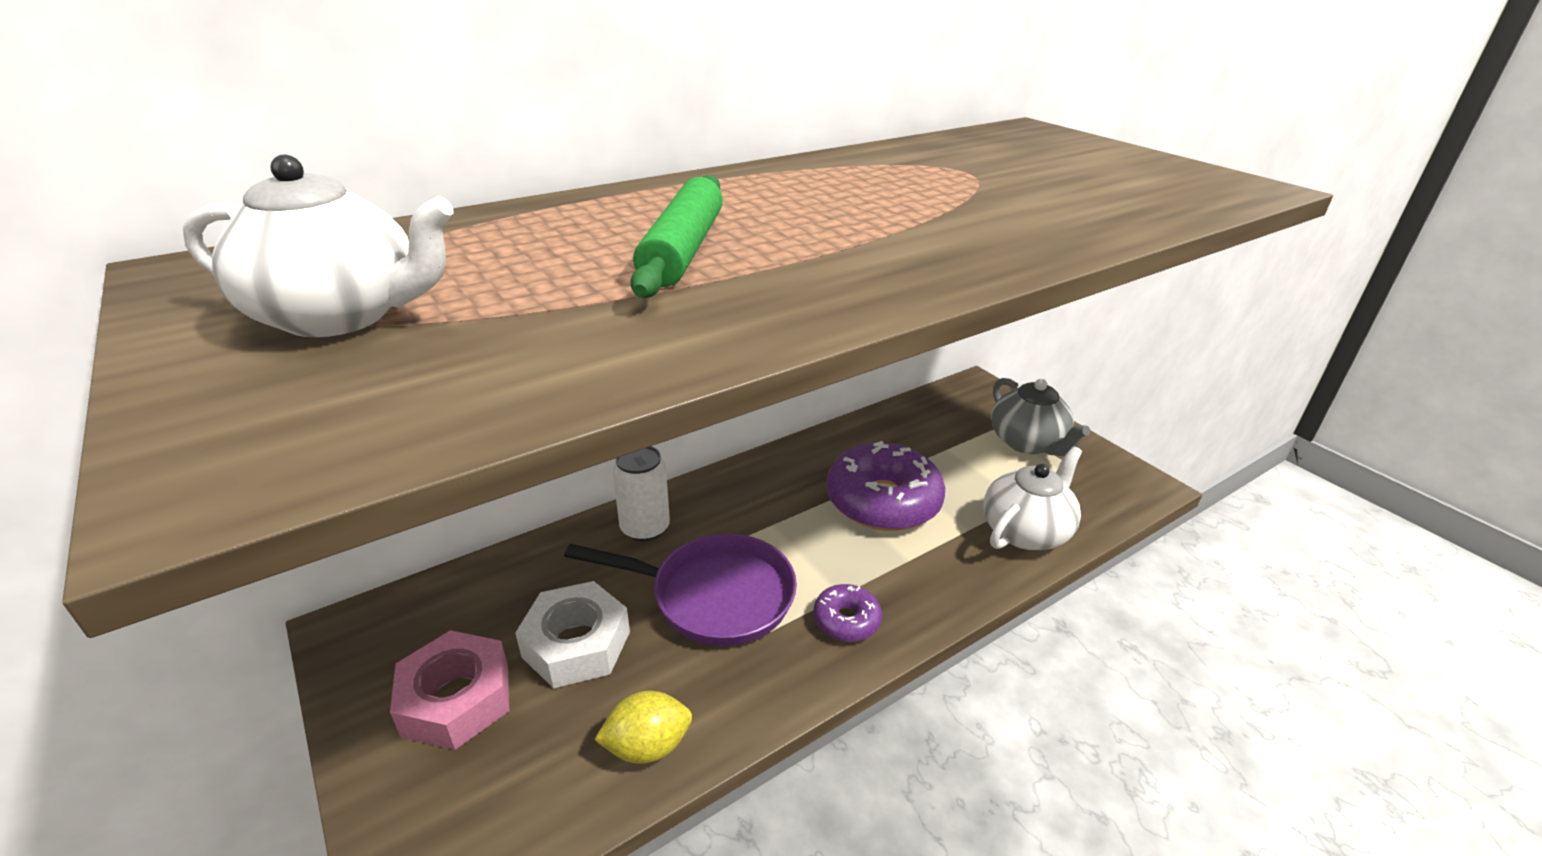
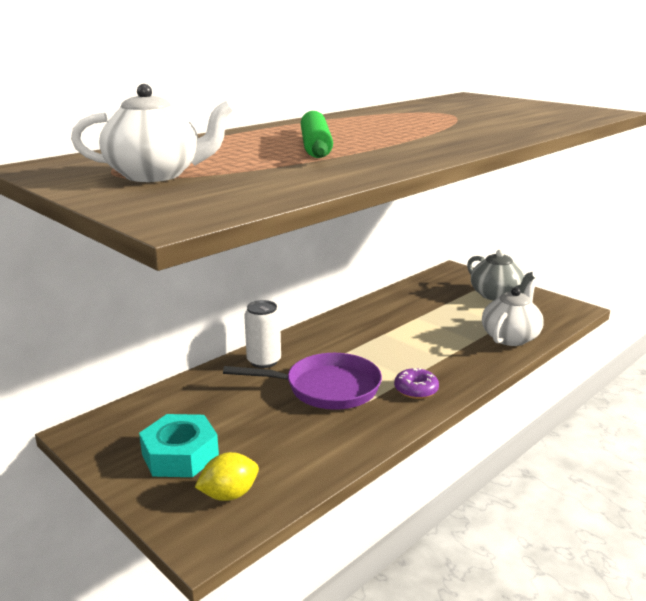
camera: 10 degrees left, 10 degrees down
pink nut [390,630,509,750] -> turquoise nut [139,414,219,477]
white nut [515,581,630,688] -> none
yellow lemon [594,691,692,764] -> yellow lemon moved to [195,452,259,501]
purple donut [826,441,945,531] -> none

